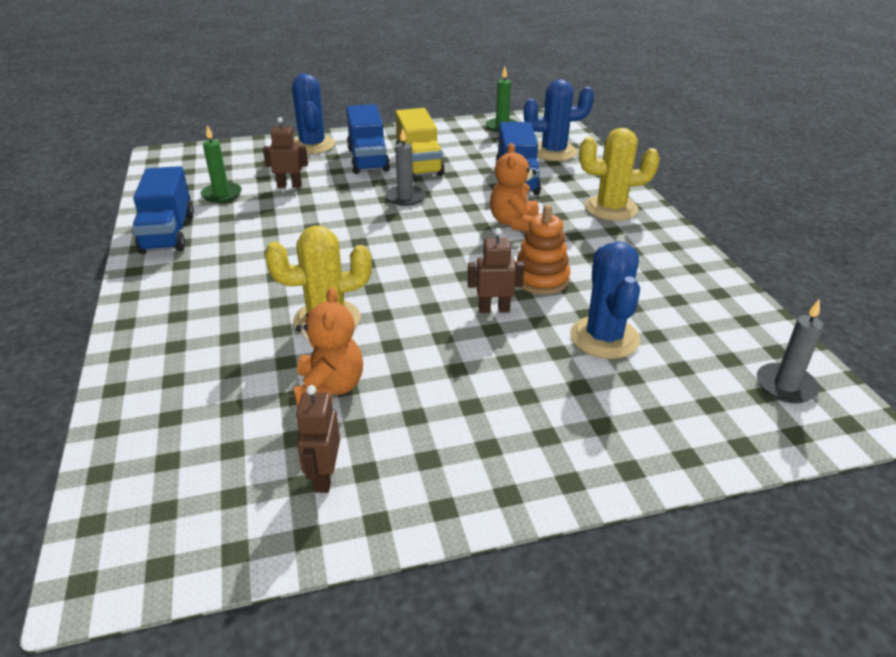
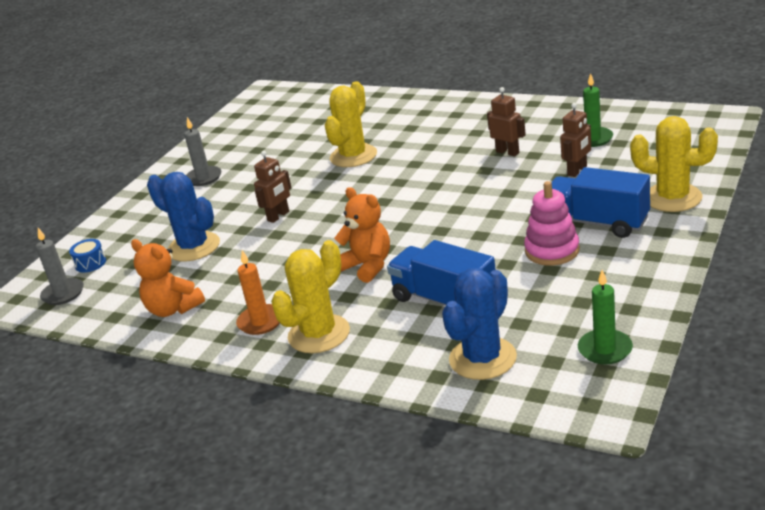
camera: 135 degrees right, 5 degrees down
blue truck [132,166,194,254] -> none
blue cactus [292,73,335,154] -> yellow cactus [630,116,718,212]
orange teddy bear [293,287,363,408] -> orange teddy bear moved to [131,239,205,317]
brown robot [296,385,340,493] -> brown robot moved to [487,87,526,156]
grey candle [385,128,426,206] -> grey candle moved to [184,117,221,186]
yellow truck [395,108,445,178] -> pink stacking toy [524,181,580,266]
orange stacking toy [515,204,570,294] -> none
none -> blue drum [69,239,106,273]
none -> orange candle [236,250,280,335]

